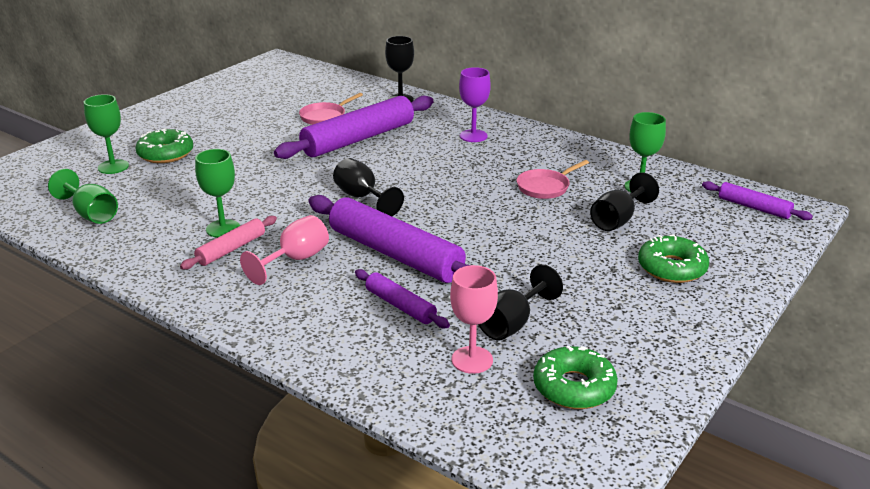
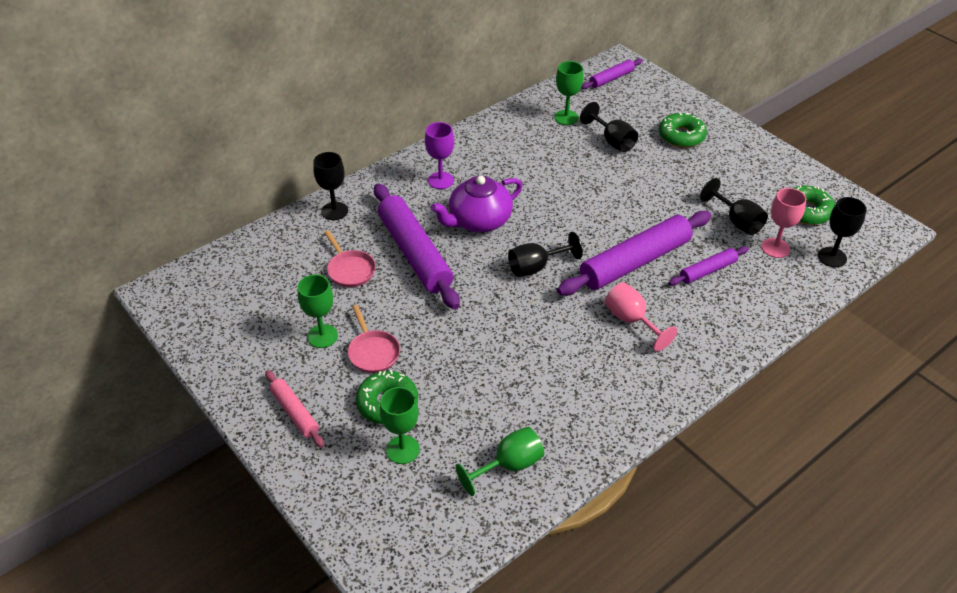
camera: 75 degrees left, 15 degrees up
pink rolling pin [180,216,277,270] -> pink rolling pin moved to [265,370,324,448]
green goblet [195,149,240,238] -> green goblet moved to [298,274,338,348]
pink pan [517,160,589,199] -> pink pan moved to [348,305,400,373]
none -> purple teapot [431,176,523,232]
none -> black goblet [818,197,867,267]

